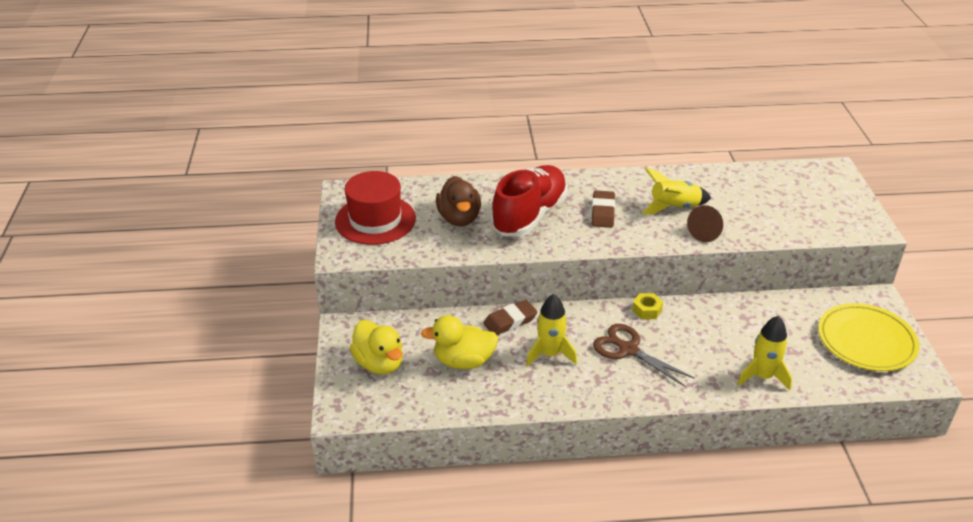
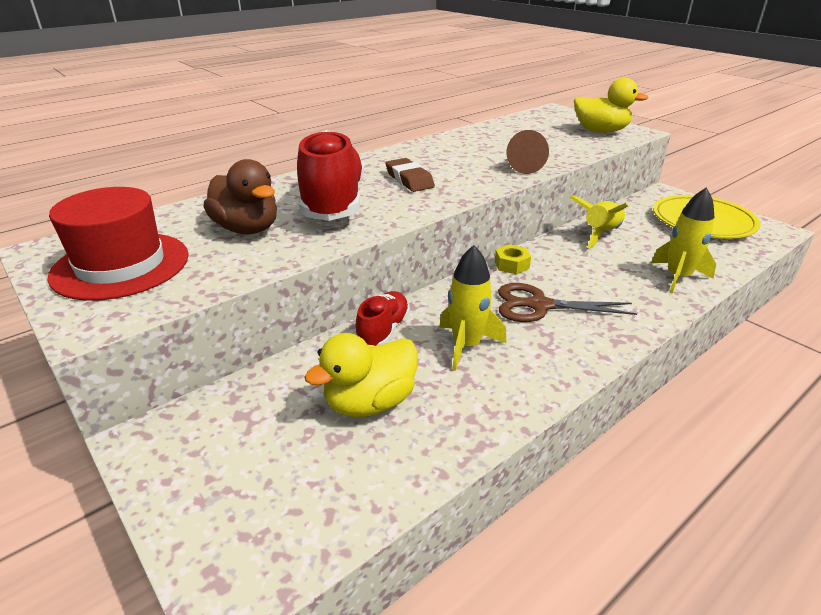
camera: 35 degrees left, 5 degrees down
yellow duck [350,320,403,374] -> yellow duck moved to [574,78,649,133]
brown eraser [483,300,537,335] -> red shoe [355,291,410,346]
yellow rocket [642,168,711,214] -> yellow rocket moved to [570,195,628,248]

